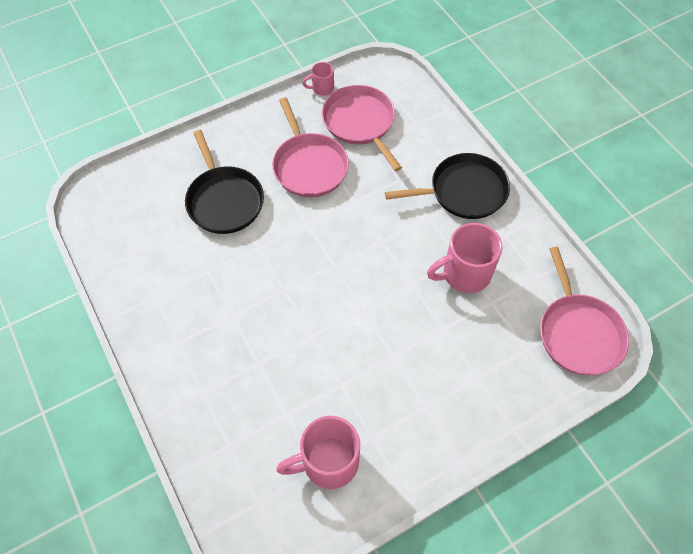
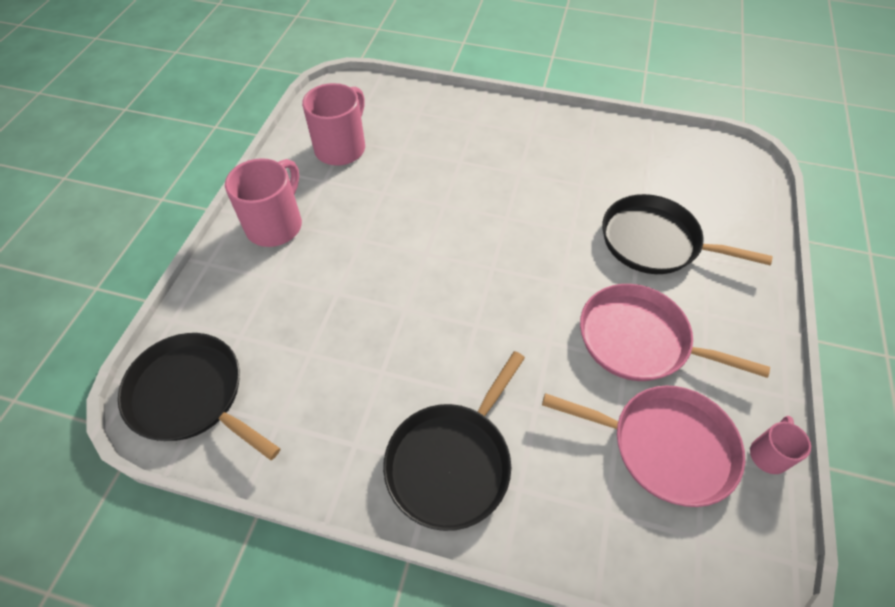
camera: 135 degrees right, 5 degrees down
pink mug [427,223,503,293] -> pink mug moved to [225,158,302,247]
pink pan [540,247,629,375] -> black pan [118,333,280,460]

